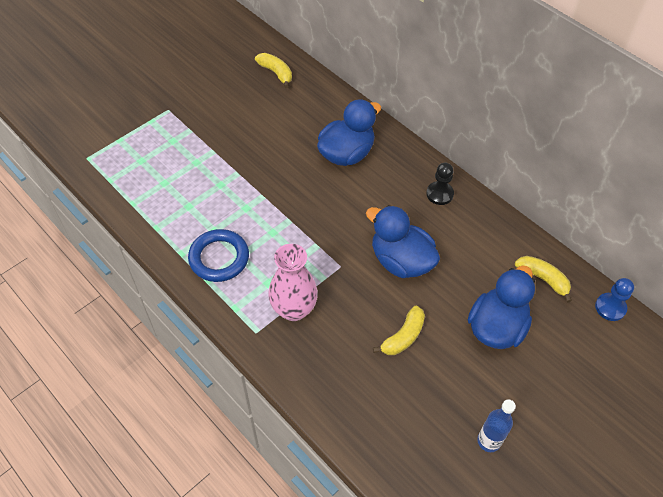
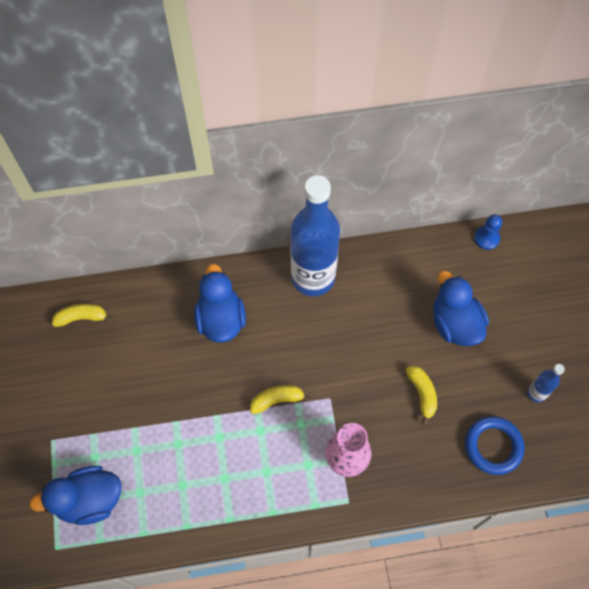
camera: 55 degrees left, 10 degrees up
blue ring [188,229,249,282] -> blue ring moved to [465,416,525,475]
blue duck [366,205,440,278] -> blue duck moved to [29,466,121,525]
black pawn [426,163,454,205] -> blue bottle [290,175,340,296]
yellow banana [515,256,572,303] -> yellow banana moved to [250,385,311,414]

